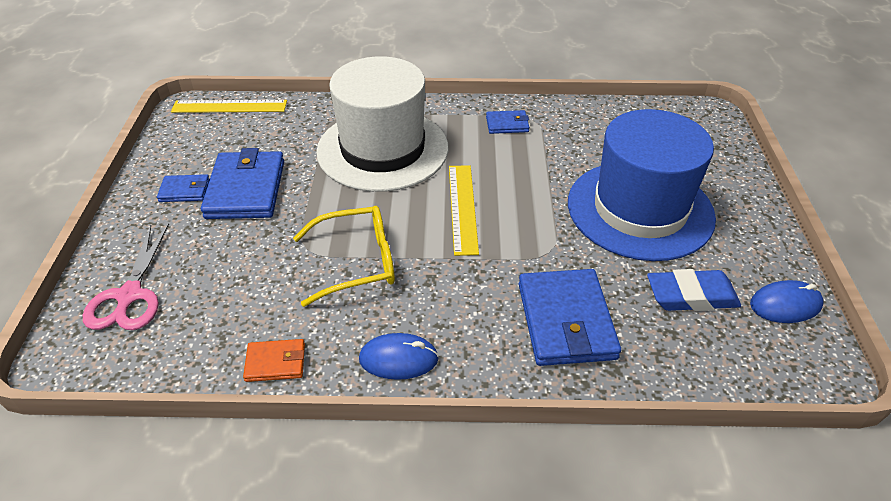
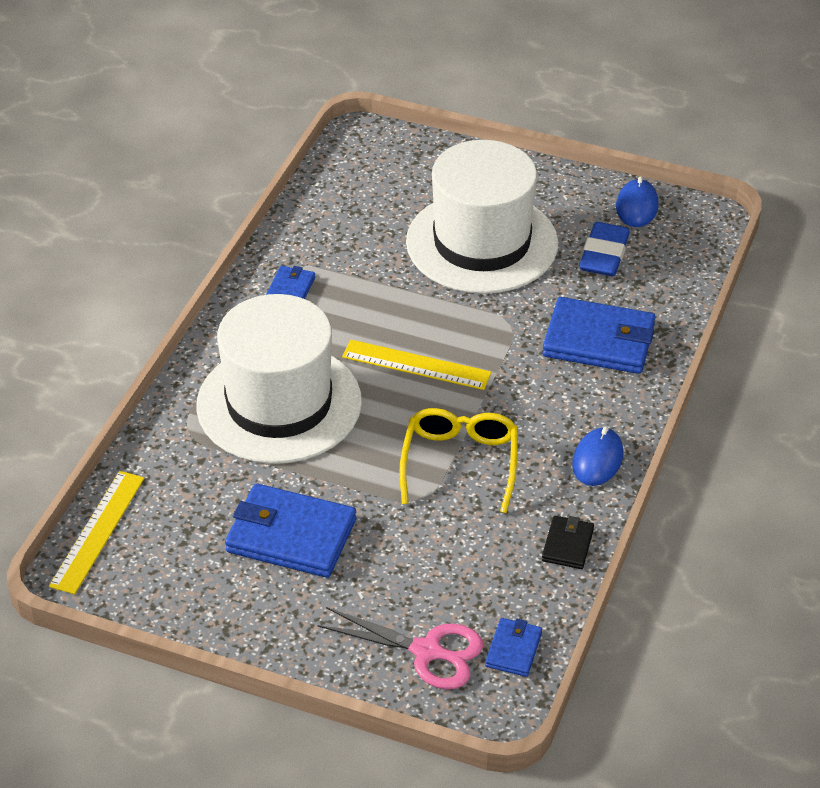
camera: 70 degrees left, 0 degrees up
blue wallet [157,174,210,202] -> blue wallet moved to [485,618,542,677]
orange wallet [243,339,305,382] -> black wallet [542,516,594,569]
blue hat [568,109,716,261] -> white hat [406,140,558,294]

